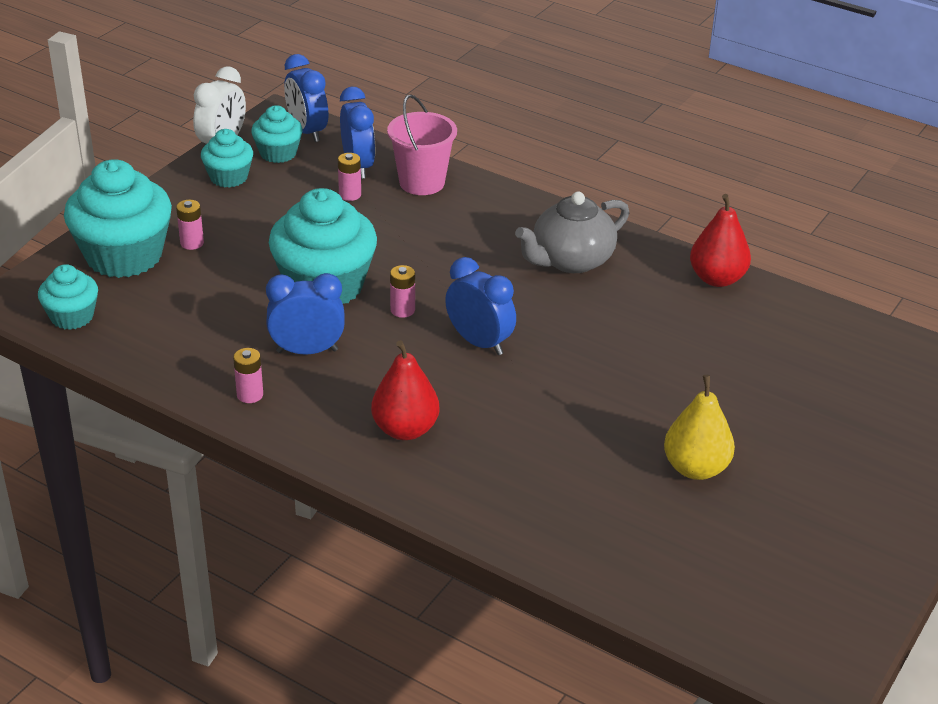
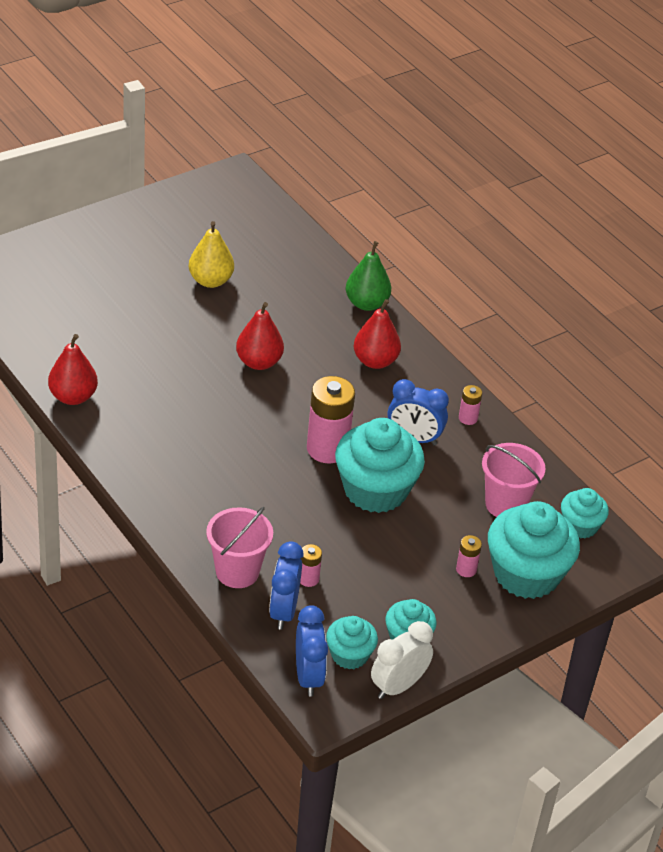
camera: 160 degrees left, 5 degrees up
pink battery [390,265,415,318] -> pink battery [307,376,355,463], size x2.13
blue clock [445,257,516,355] -> none
grey teapot [515,191,629,273] -> none
none -> red pear [236,302,284,370]
none -> green pear [346,241,391,311]
none -> pink bucket [482,443,546,517]

